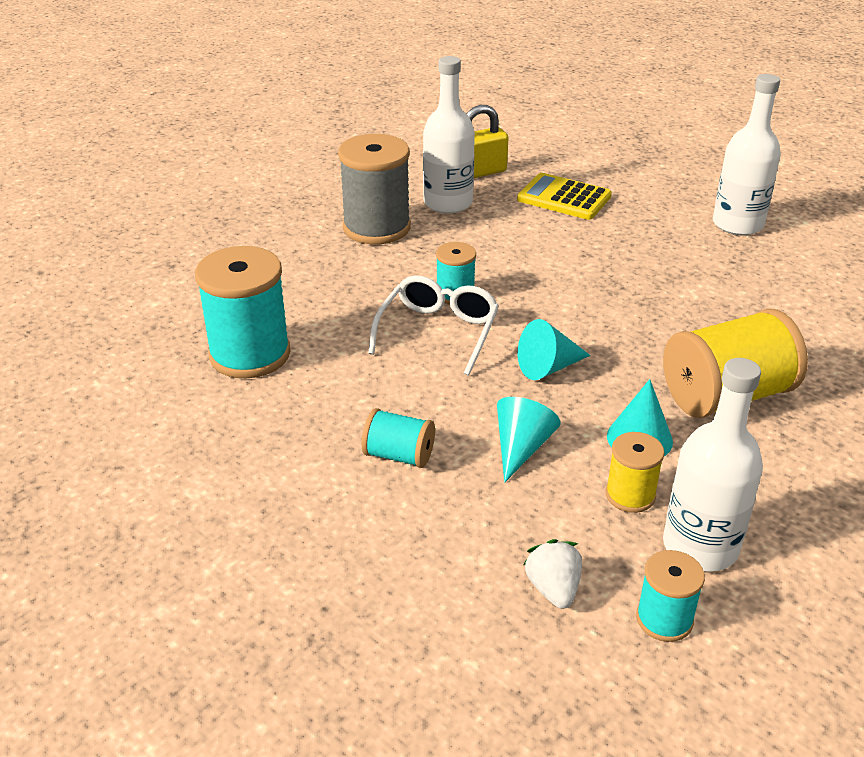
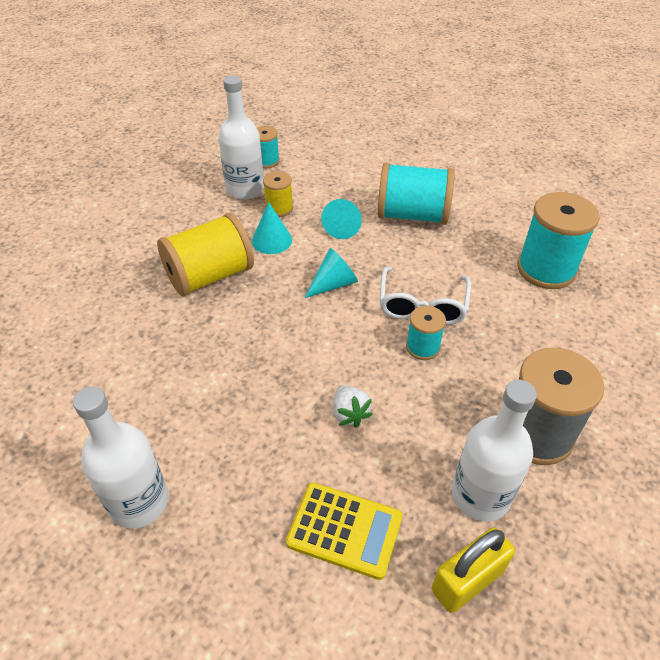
camera: 170 degrees right, 10 degrees up
turquoise spool [362,408,435,468] -> turquoise spool [377,163,455,225], size x1.91
white strawberry [524,539,582,609] -> white strawberry moved to [333,385,373,428]

